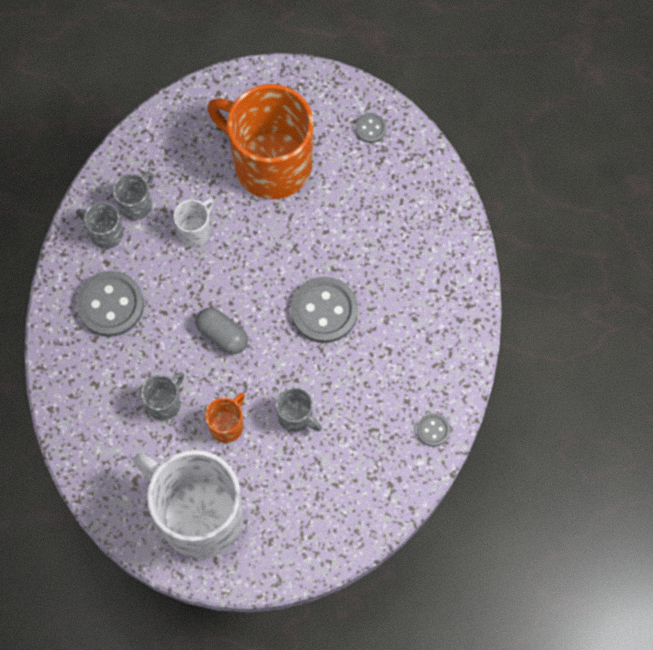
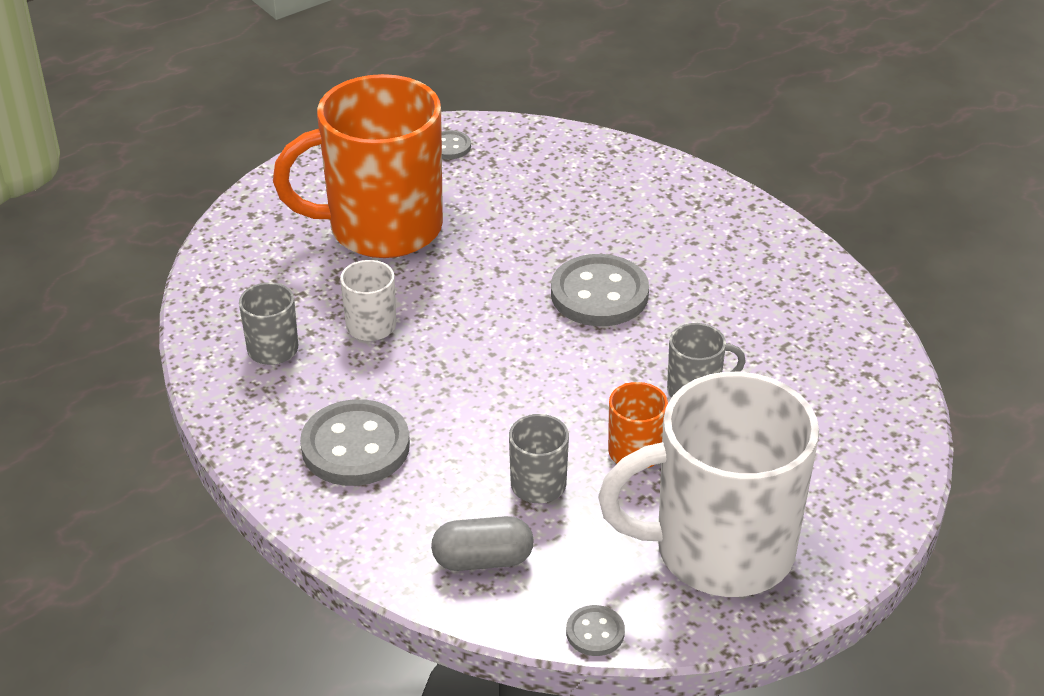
camera: 45 degrees left, 30 degrees down
grey mug [76,202,123,249] -> none
grey capsule [196,307,248,354] -> grey capsule moved to [431,516,534,571]
grey button [417,413,450,447] -> grey button moved to [566,605,625,656]

